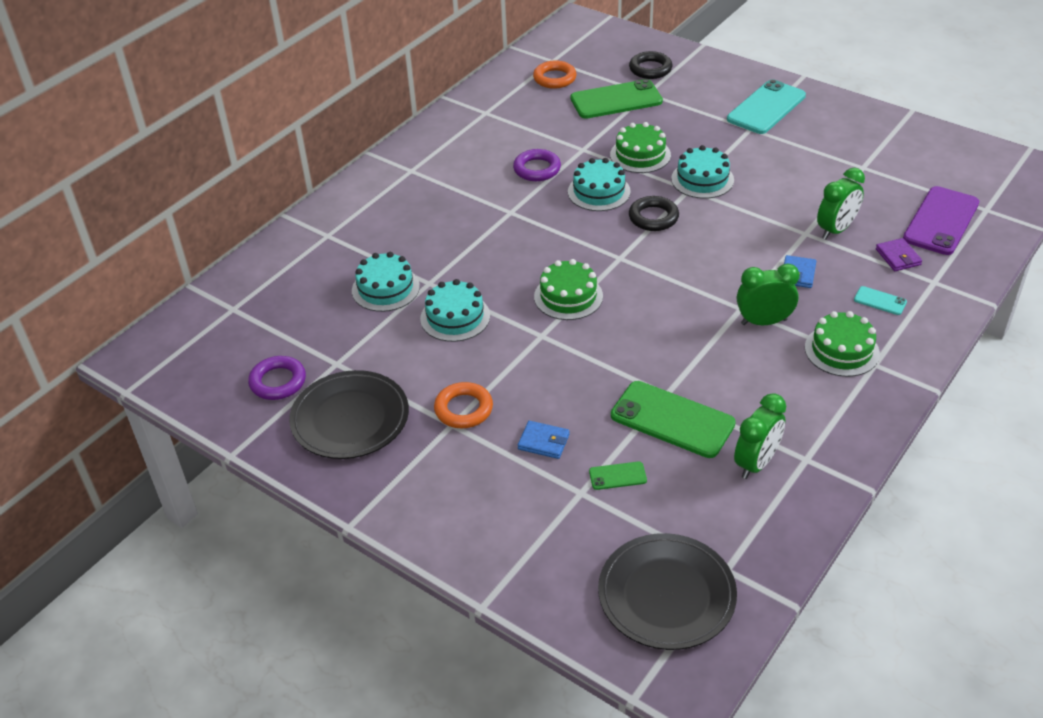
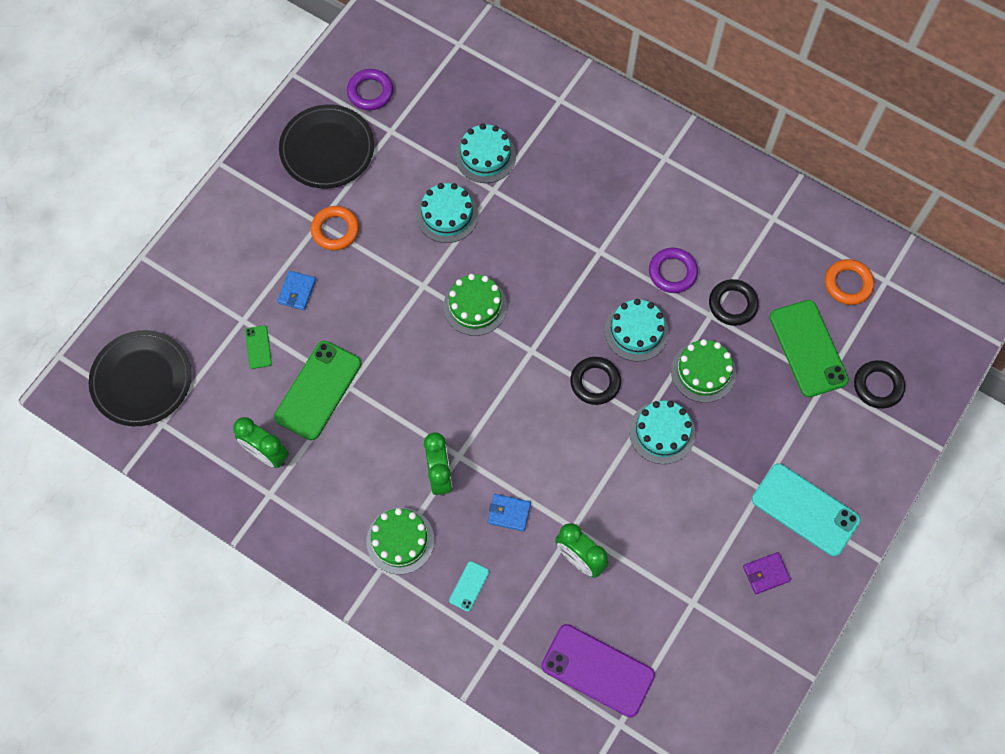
camera: 85 degrees right, 25 degrees up
purple wallet [876,238,922,271] -> purple wallet moved to [743,552,791,594]
none -> black ring [709,279,759,326]

